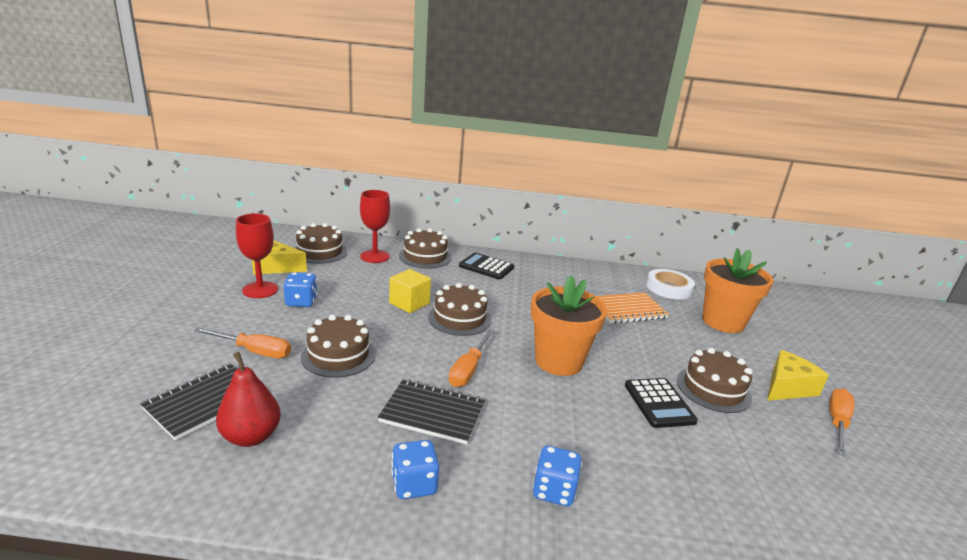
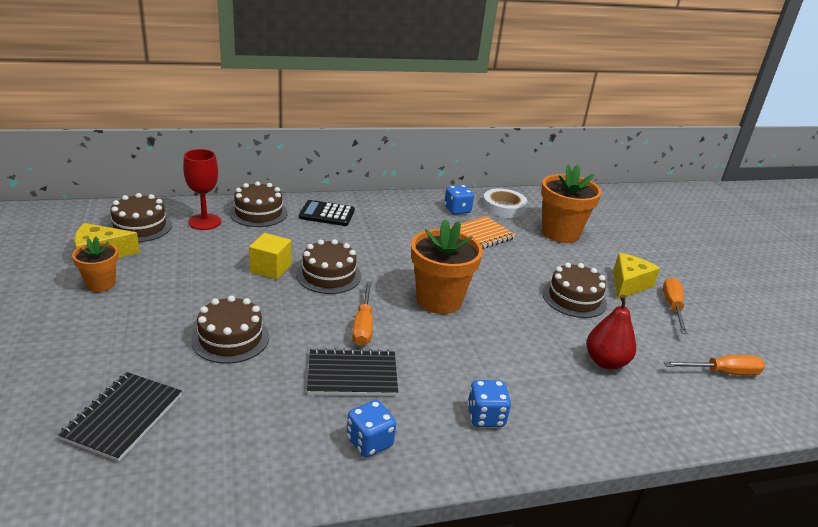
camera: 20 degrees left, 5 degrees up
orange screwdriver [194,327,291,358] -> orange screwdriver moved to [664,355,765,375]
red pear [216,352,281,447] -> red pear moved to [586,295,636,369]
red goblet [236,213,278,298] -> orange flower pot [72,237,118,292]
blue dice [283,272,317,307] -> blue dice moved to [444,185,474,214]
black calculator [625,378,698,428] -> none

